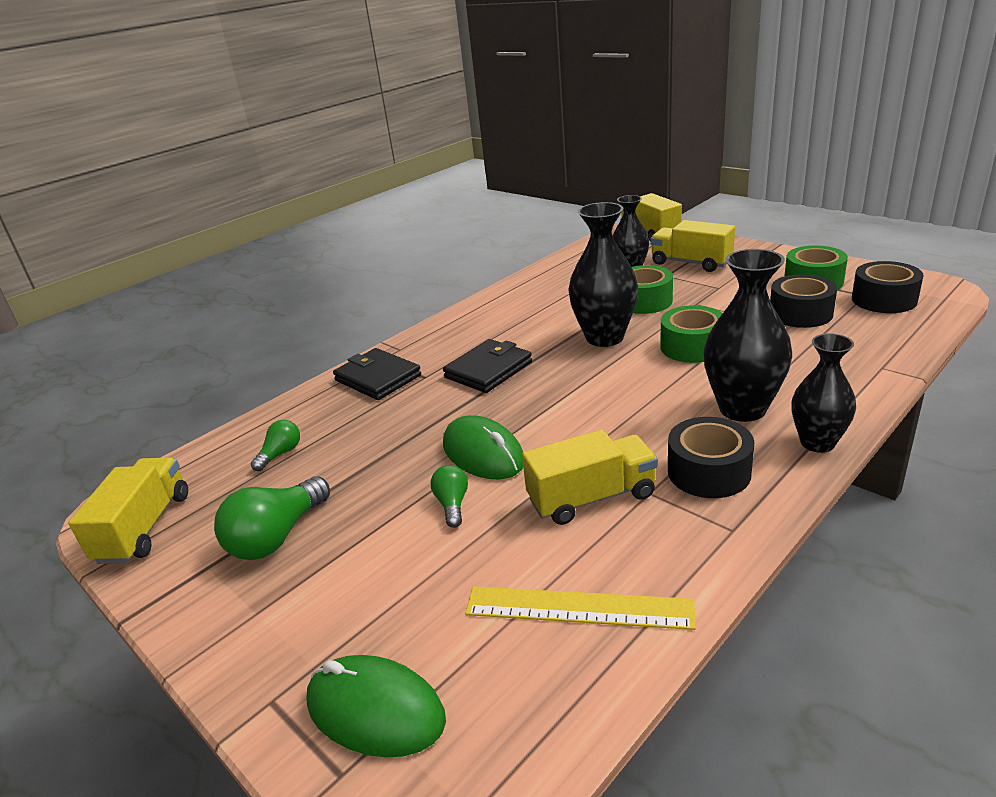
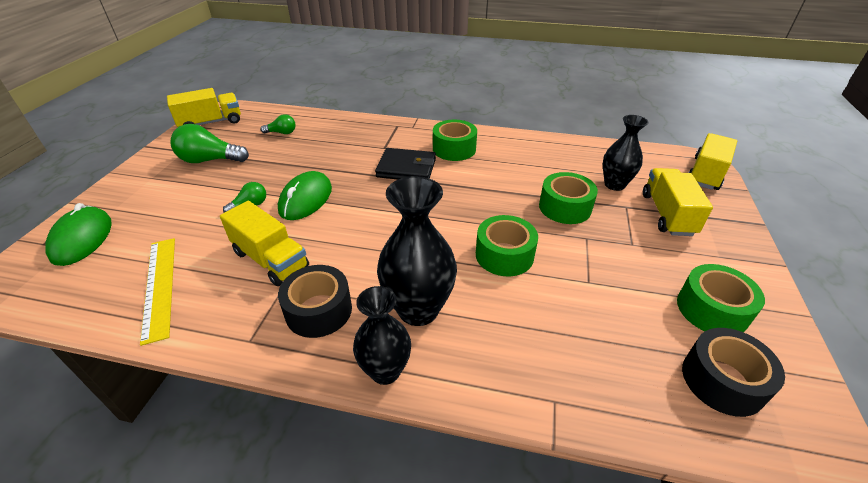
camera: 55 degrees right, 10 degrees up
black wallet [333,348,421,400] -> none
black vase [568,202,638,347] -> none
black tape [770,274,837,328] -> none
none -> green tape [433,120,477,161]

